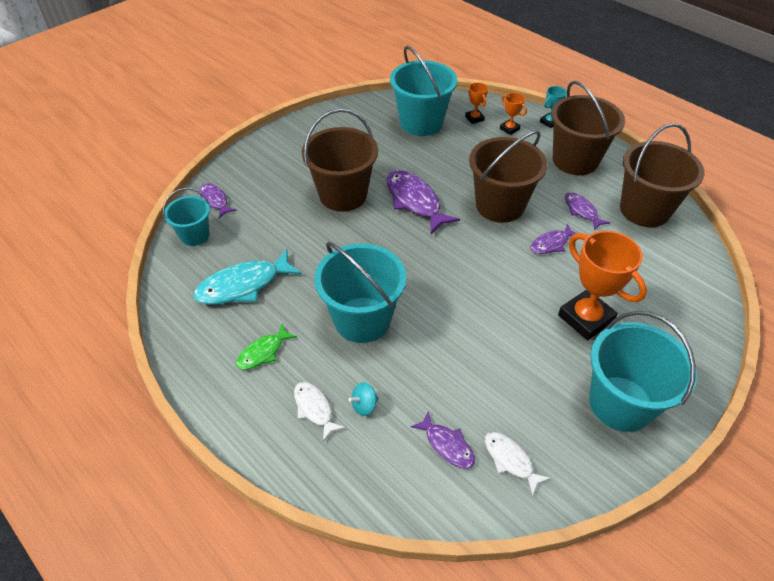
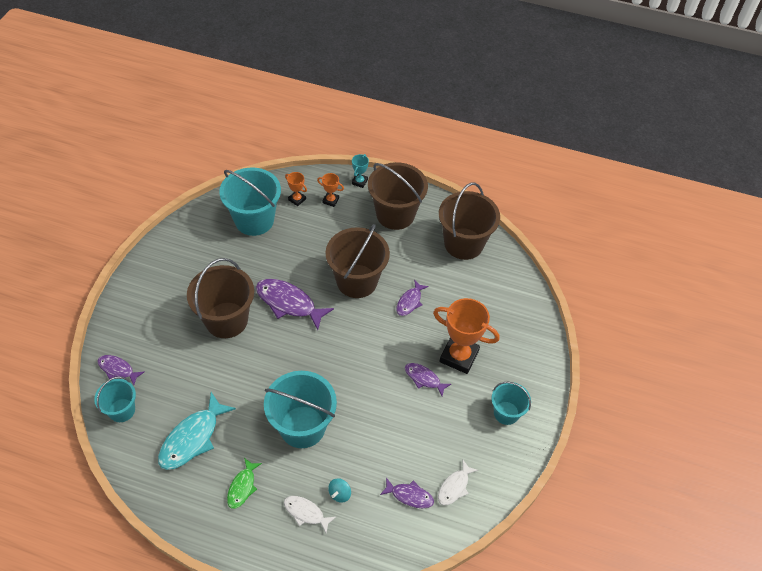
camera: 30 degrees left, 5 degrees up
white fish [485,432,551,496] -> white fish turned 75 degrees counterclockwise [438,460,478,506]
purple fish [565,192,610,230] -> purple fish moved to [405,363,451,396]
turquoise bucket [589,311,697,432] -> turquoise bucket [492,382,531,425], size x0.57

